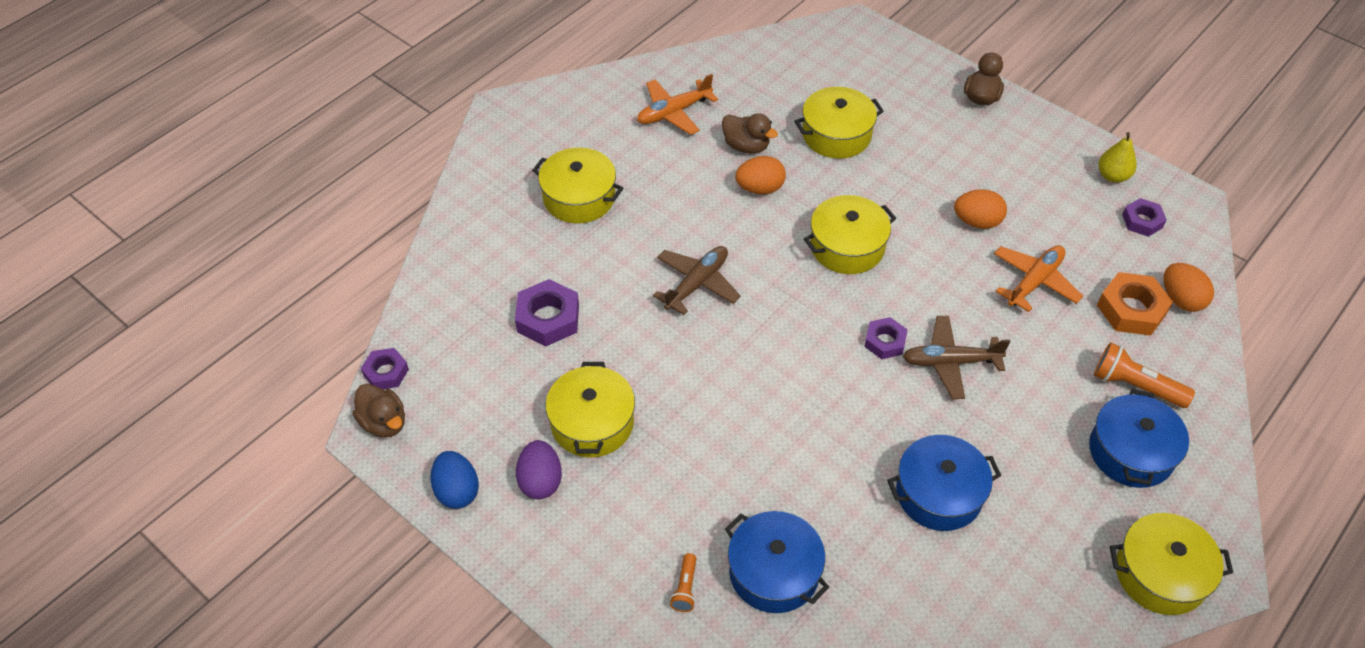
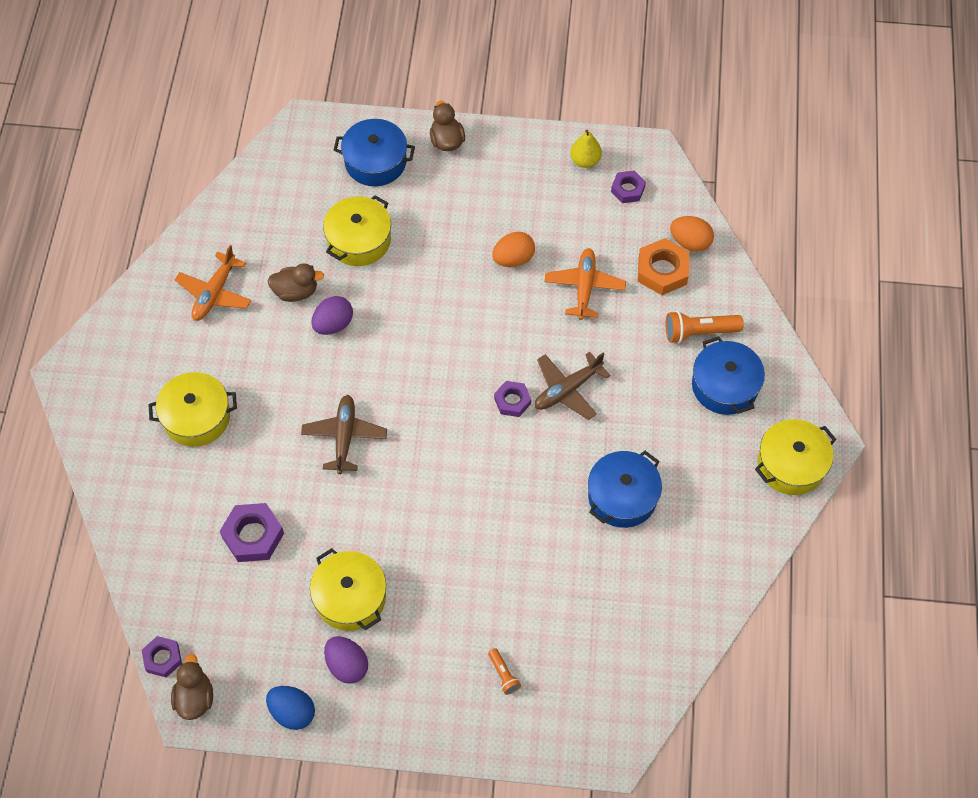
camera: 35 degrees left, 10 degrees up
brown duck [353,384,405,438] -> brown duck turned 105 degrees counterclockwise [171,654,213,720]
blue pot [725,511,829,613] -> blue pot moved to [334,119,415,186]
orange egg [735,156,786,194] -> purple egg [311,296,353,335]
yellow pot [804,195,896,274] -> none

